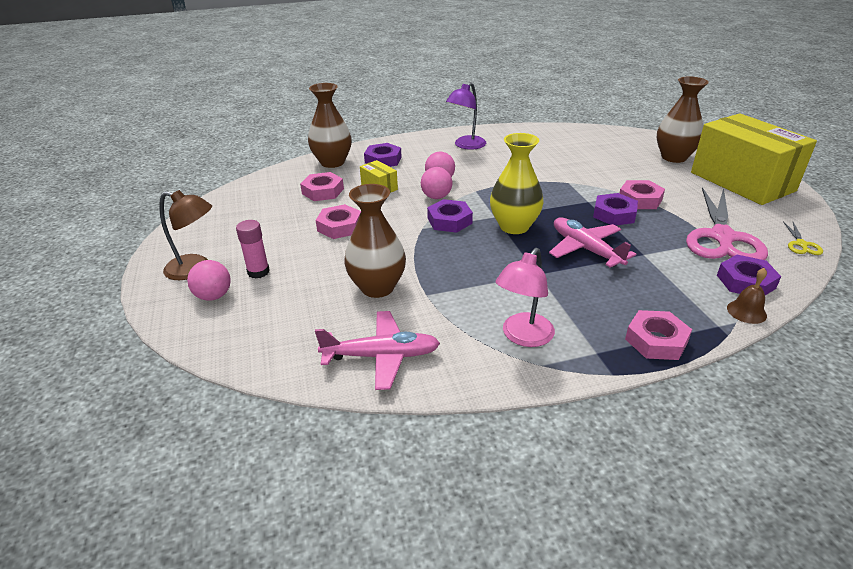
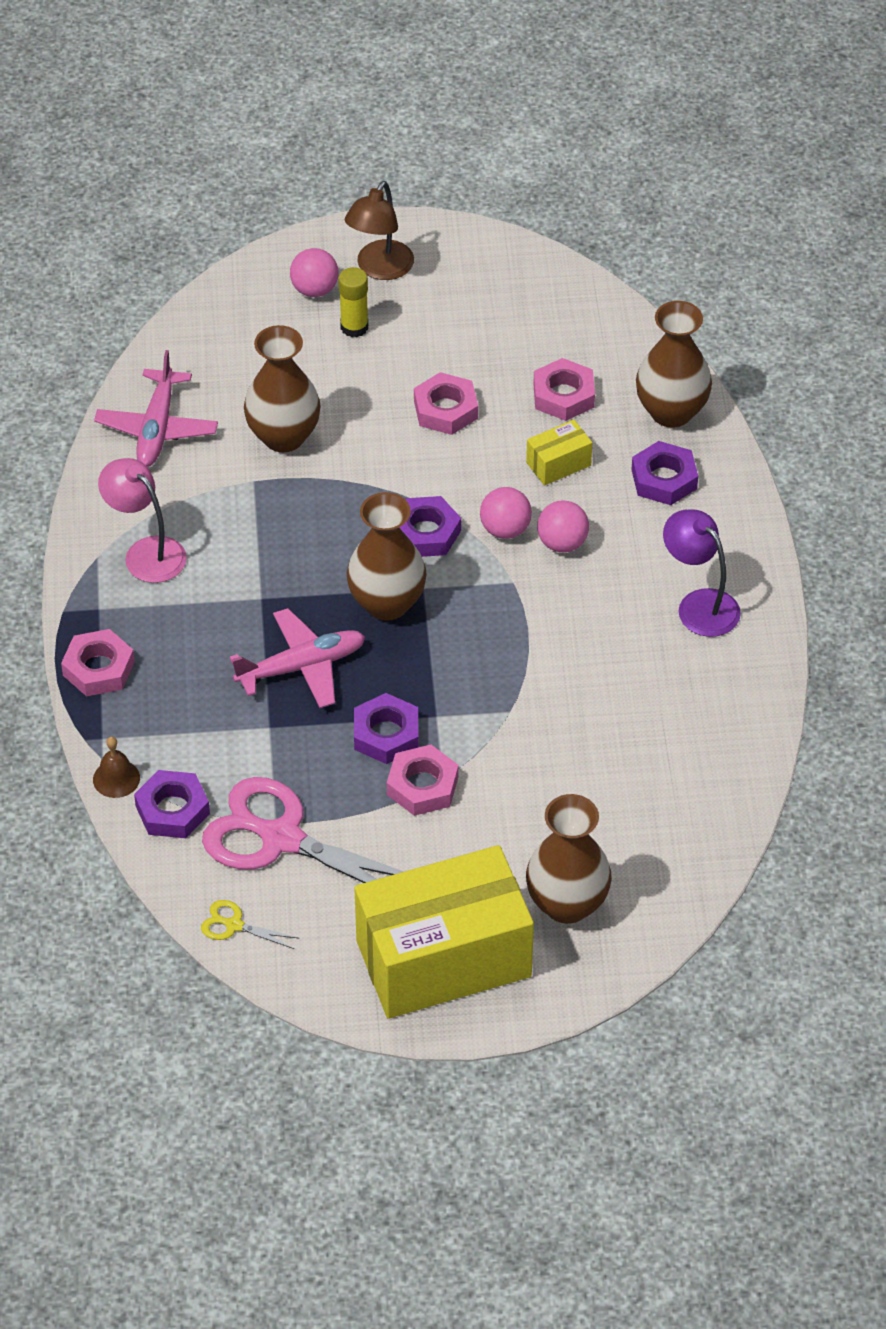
camera: 100 degrees right, 15 degrees up
pink glue stick [236,220,270,278] -> yellow glue stick [338,267,368,337]
yellow vase [490,133,544,234] -> brown vase [347,492,427,621]

